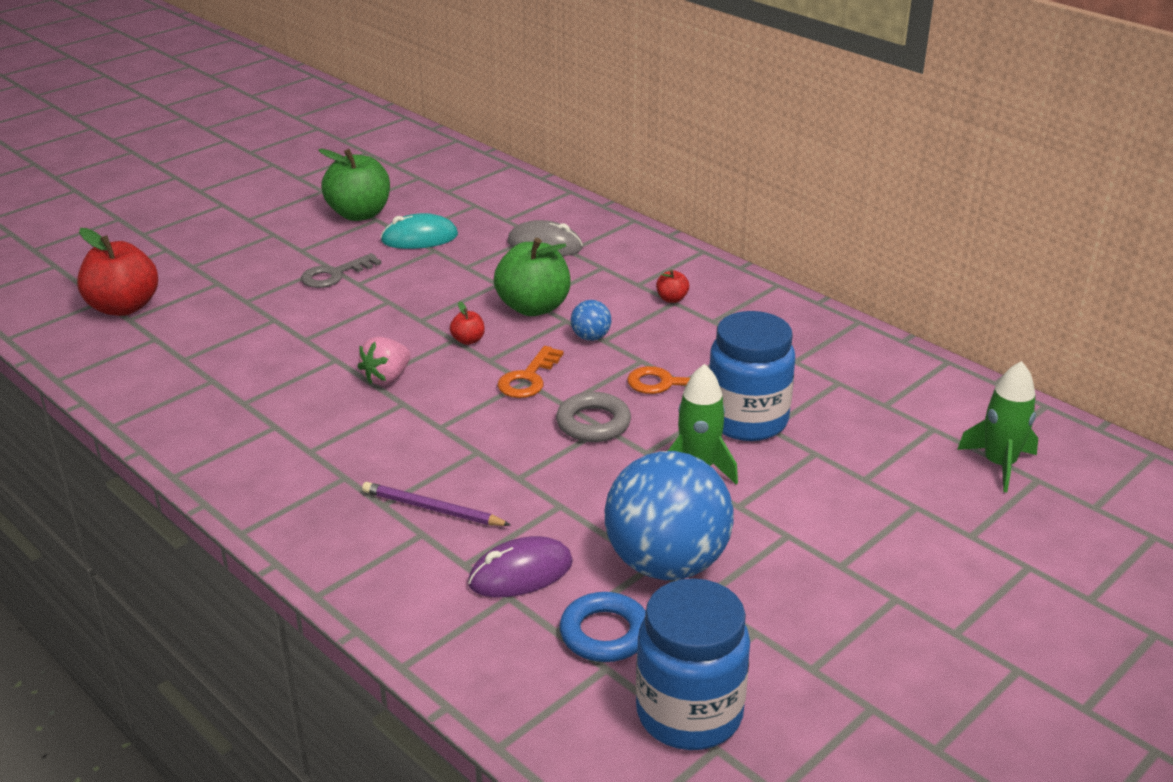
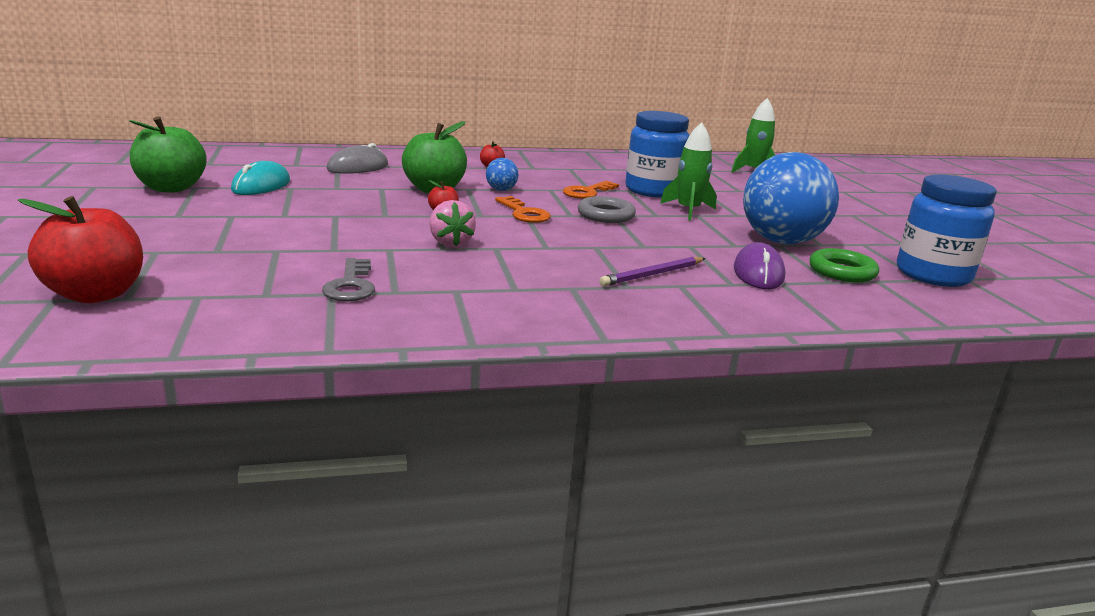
camera: 60 degrees left, 10 degrees down
grey key [301,253,382,288] -> grey key moved to [322,258,375,301]
blue ring [559,592,646,662] -> green ring [809,248,879,282]

